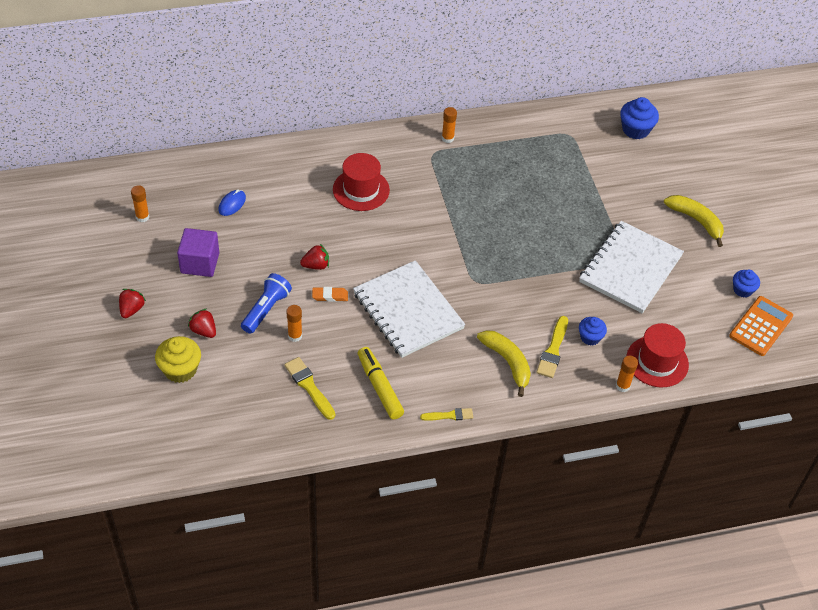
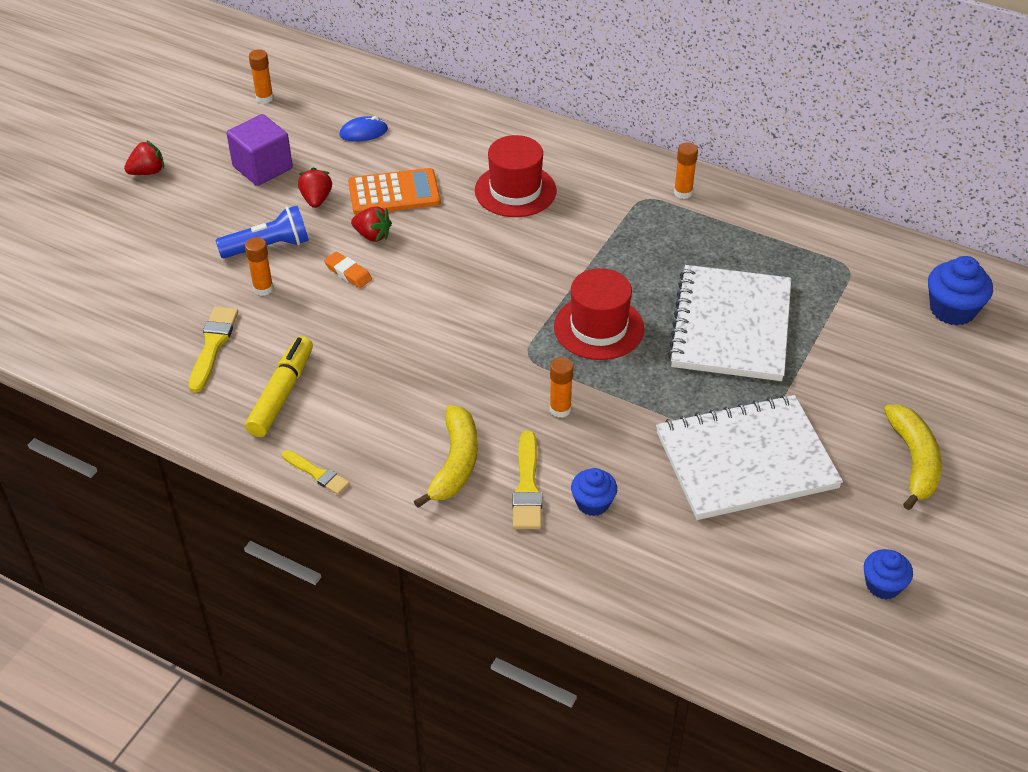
camera: 45 degrees right, 5 degrees down
yellow cupcake [155,336,201,383] -> none
red strawberry [188,308,216,338] -> red strawberry moved to [298,168,332,208]
white notebook [353,260,465,358] -> white notebook moved to [668,265,791,381]
yellow brush [536,316,568,378] -> yellow brush turned 60 degrees counterclockwise [512,431,542,529]
orange glue stick [616,356,638,392] -> orange glue stick moved to [550,357,574,418]
red hat [626,323,689,387] -> red hat moved to [554,268,644,360]
orange calculator [729,296,793,356] -> orange calculator moved to [348,168,441,215]

